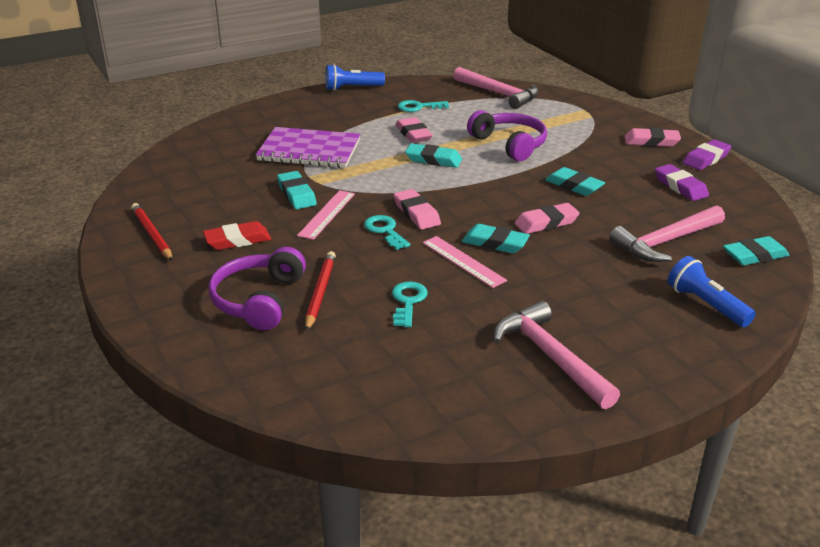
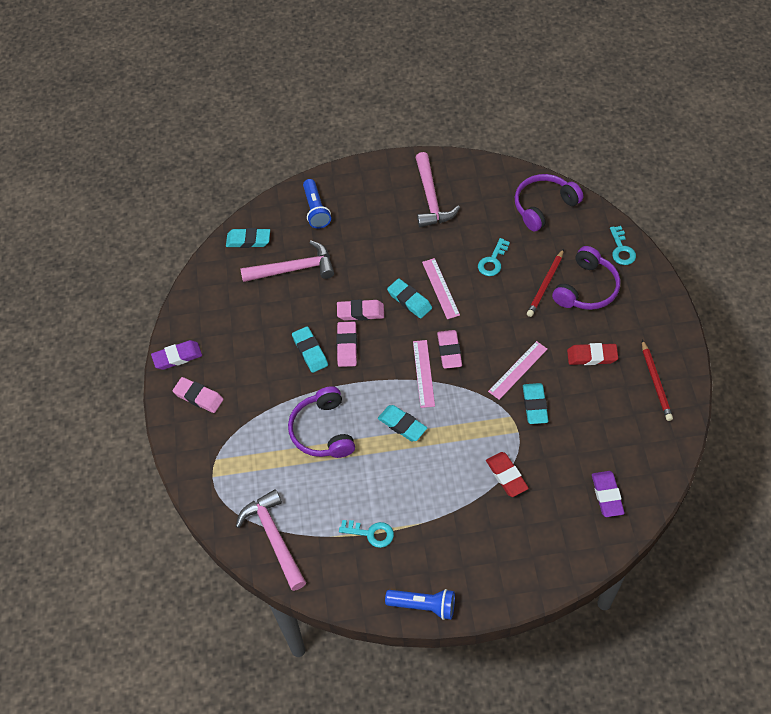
camera: 155 degrees left, 25 degrees up
purple notebook [256,127,361,168] -> red eraser [486,452,529,497]
turquoise key [364,215,410,250] -> turquoise key moved to [610,226,636,265]
pink eraser [396,117,433,143] -> pink eraser moved to [337,322,357,367]
purple eraser [655,164,709,201] -> purple eraser moved to [592,471,625,517]
none -> pink ruler [413,340,435,408]
none -> purple headphones [515,174,583,232]

